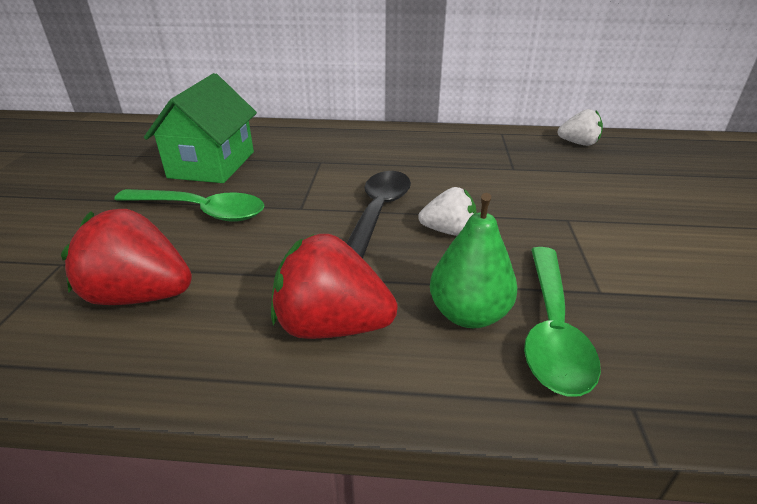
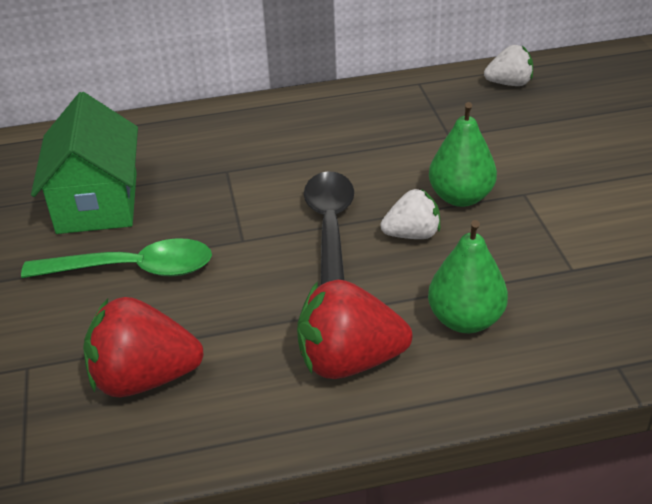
camera: 15 degrees left, 5 degrees up
green spoon [524,247,601,397] -> none
none -> green pear [429,102,497,207]

